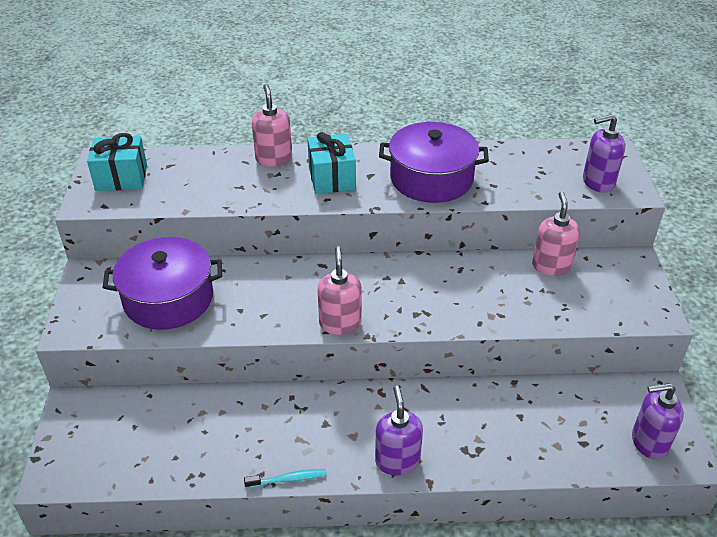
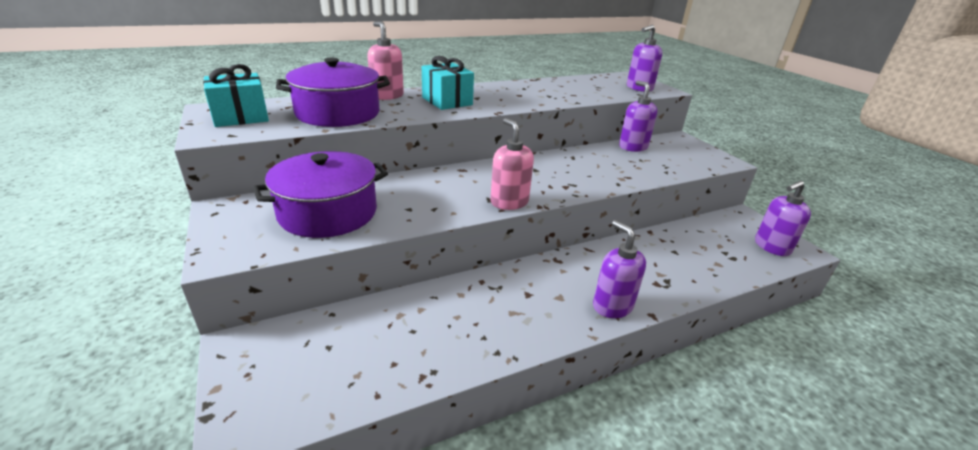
camera: 25 degrees left, 10 degrees down
turquoise toothbrush [244,469,327,488] -> none
purple pot [379,122,489,203] -> purple pot moved to [276,58,390,127]
pink soap dispenser [532,192,580,276] -> purple soap dispenser [619,81,657,152]

